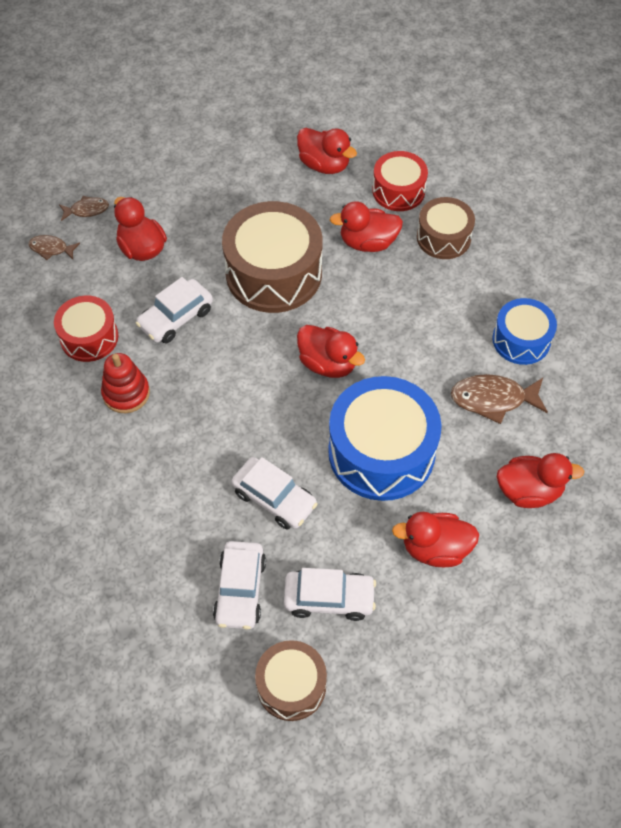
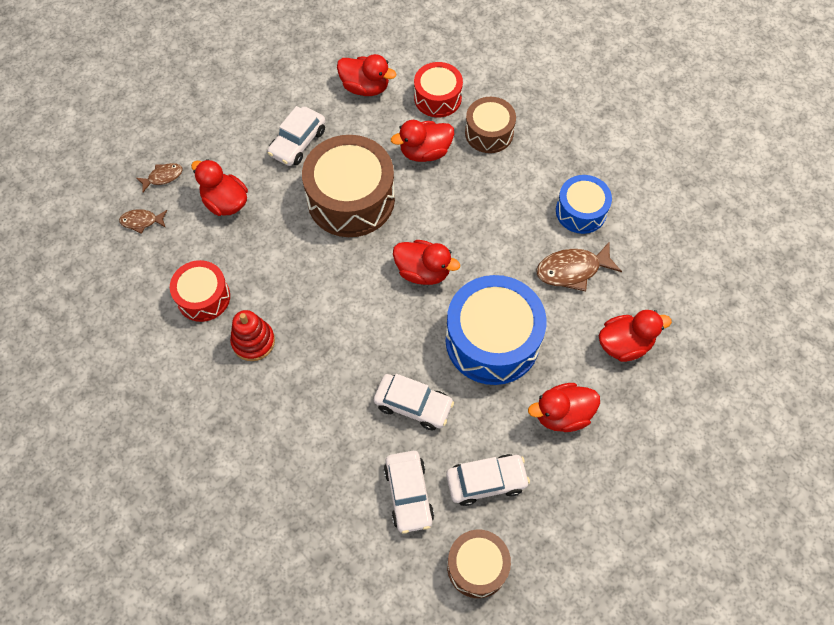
camera: 15 degrees left, 5 degrees up
white car [136,277,213,343] -> white car moved to [268,106,325,166]

